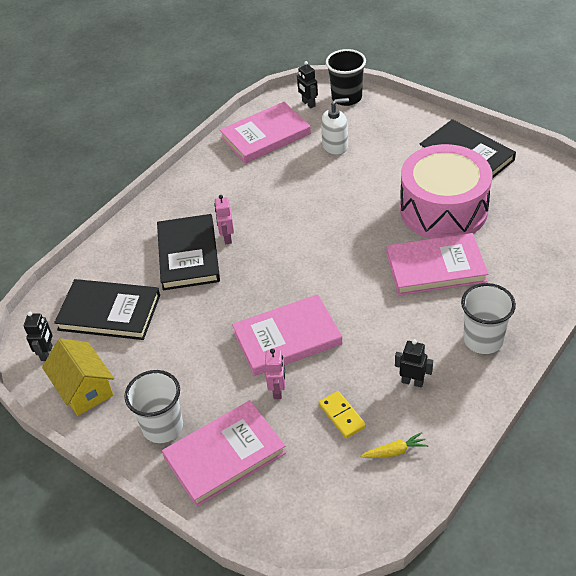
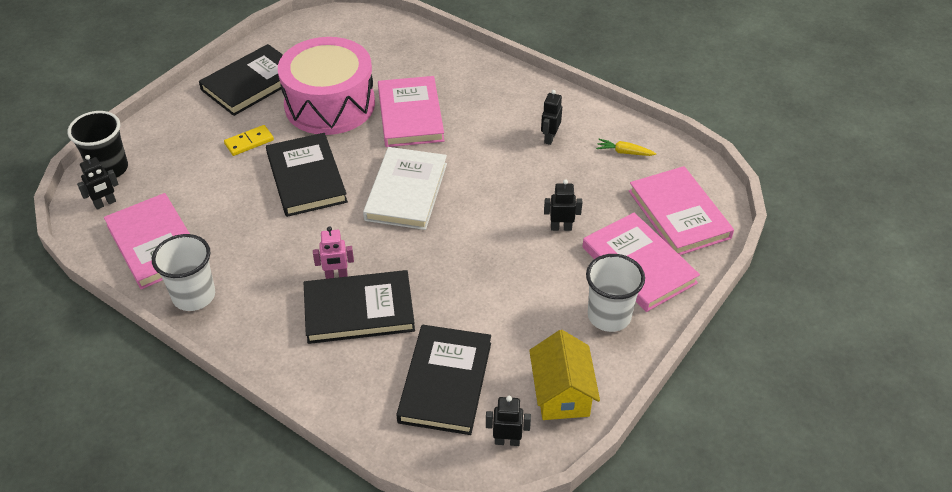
camera: 95 degrees left, 0 degrees up
yellow house [42,338,114,416] -> yellow house turned 60 degrees counterclockwise [529,330,600,420]
pink book [232,294,342,376] -> pink book moved to [629,166,734,255]
pink robot [265,349,285,399] -> black robot [544,179,583,231]
yellow domino [319,391,366,438] -> yellow domino moved to [224,125,274,156]
white soap dispenser [321,98,349,155] -> none
yellow carrot [360,432,428,458] -> yellow carrot turned 60 degrees counterclockwise [596,139,656,156]
white cup [461,283,516,354] -> white cup moved to [152,234,215,311]
none -> black book [266,133,348,217]
none -> white book [363,147,447,230]

